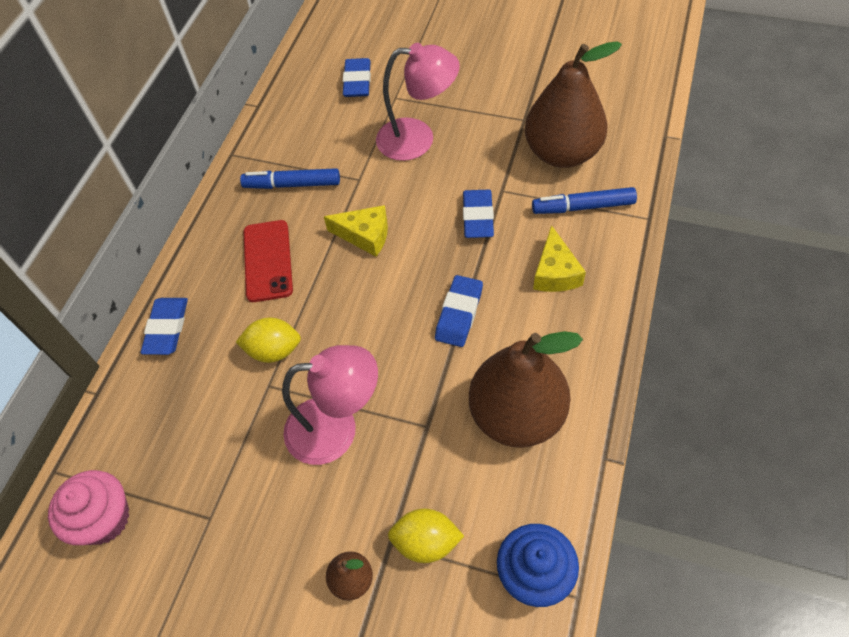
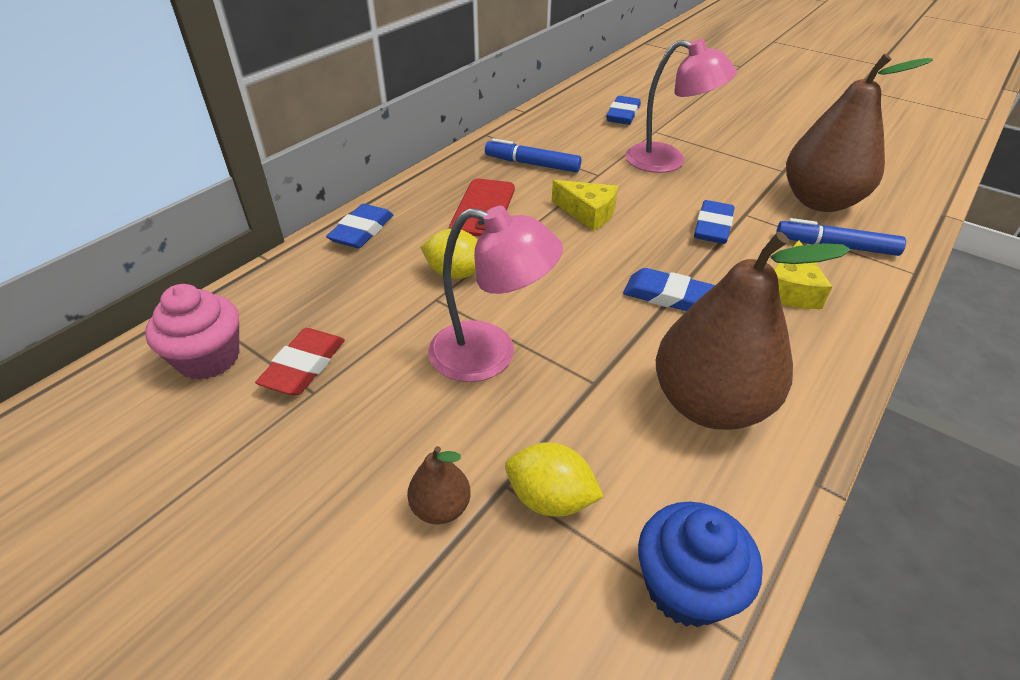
camera: 15 degrees right, 15 degrees down
blue eraser [435,275,483,347] -> blue eraser turned 75 degrees clockwise [623,268,715,311]
none -> red eraser [255,328,345,395]

